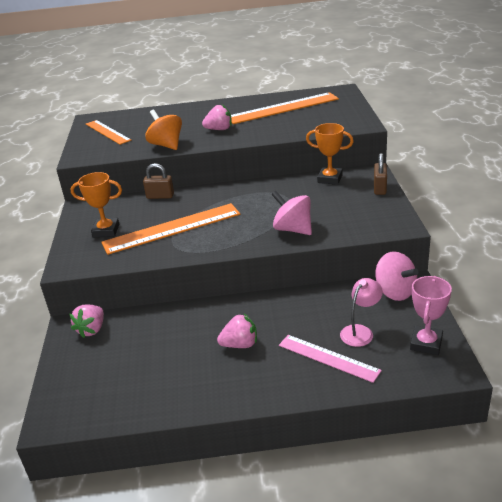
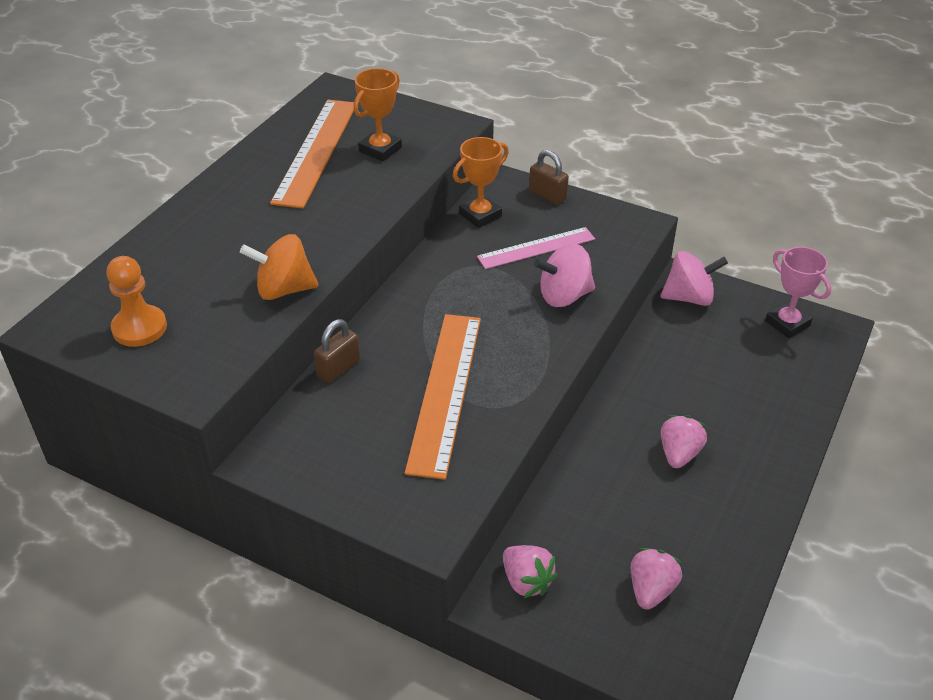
camera: 60 degrees left, 10 degrees up
orange trophy [70,172,122,237] -> orange trophy moved to [353,68,402,161]
orange ruler [86,120,131,145] -> orange pawn [107,256,167,347]
pink strawberry [202,105,232,130] -> pink strawberry moved to [631,548,682,610]
pink ruler [279,335,382,383] -> pink ruler moved to [477,227,595,269]
pink lamp [340,278,383,347] -> none

